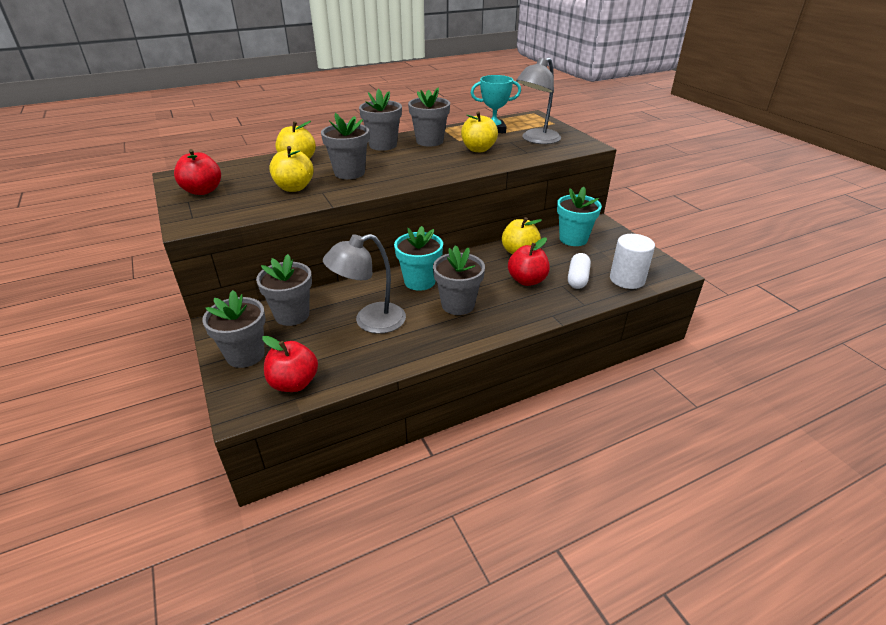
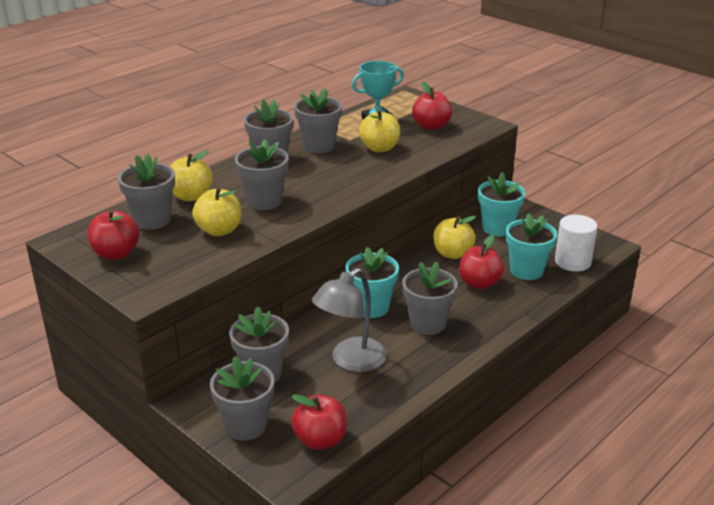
camera: 20 degrees left, 5 degrees down
grey lamp [516,57,561,144] -> red apple [412,82,452,130]
white capsule [568,253,591,289] -> turquoise flower pot [506,213,557,280]
none -> grey flower pot [118,154,175,230]

